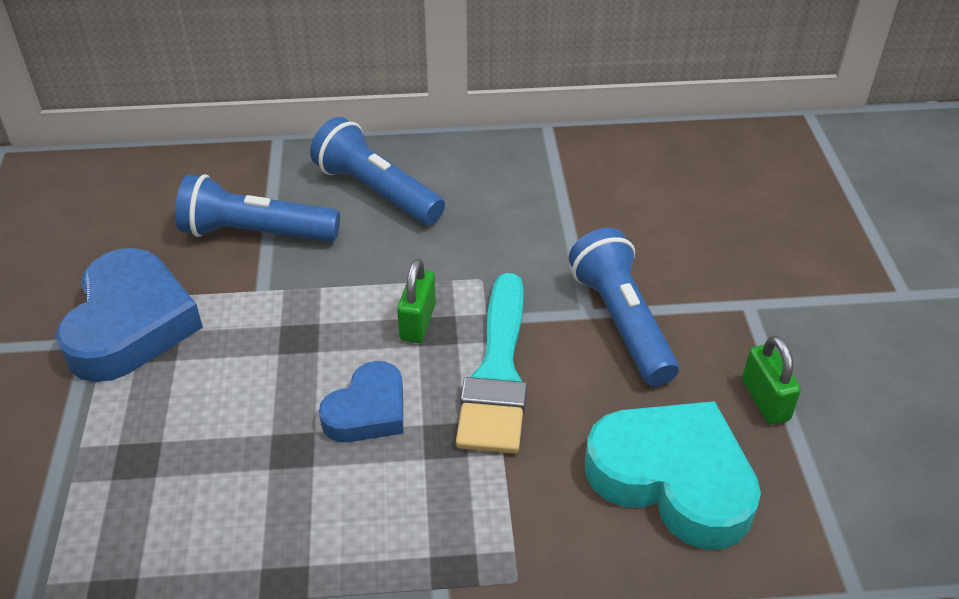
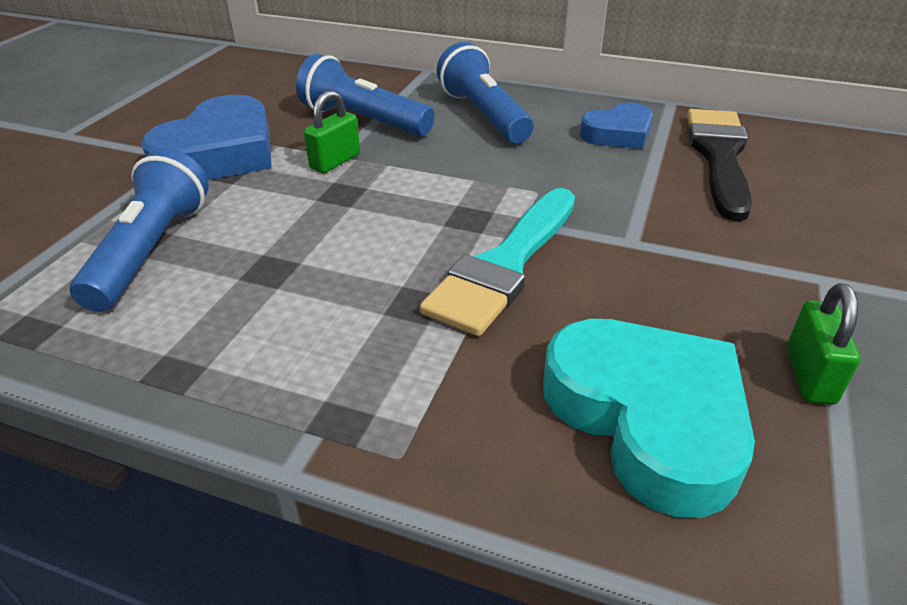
camera: 25 degrees right, 5 degrees down
blue heart [319,361,403,442] -> blue heart moved to [580,102,653,149]
green padlock [397,259,436,343] -> green padlock moved to [304,90,360,173]
blue flashlight [569,228,679,386] -> blue flashlight moved to [70,148,209,312]
none -> black brush [687,109,752,221]

